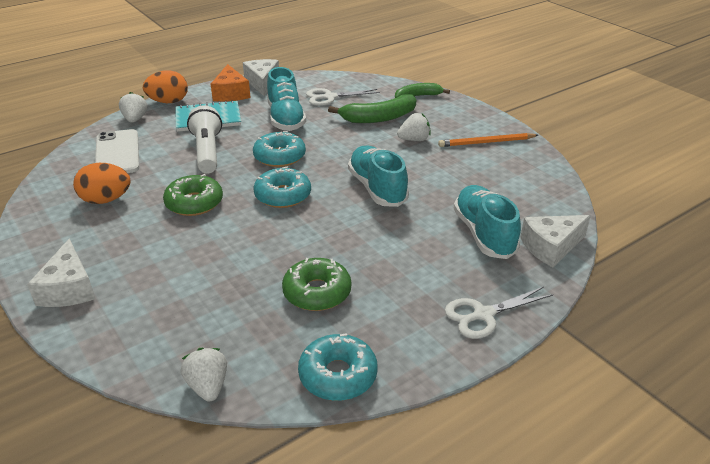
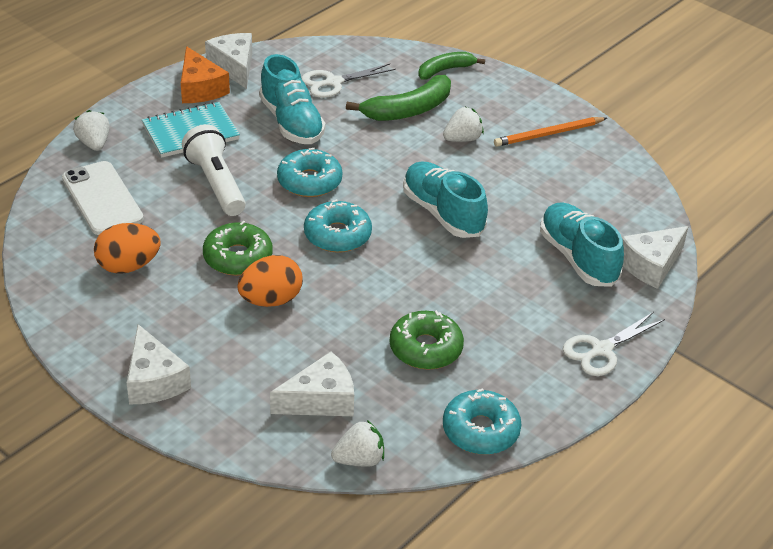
camera: 15 degrees left, 5 degrees up
orange egg [143,70,188,103] -> orange egg moved to [238,255,303,307]
white strawberry [181,348,227,402] -> white strawberry turned 105 degrees clockwise [331,420,384,467]
none -> white cheese [270,352,354,416]

